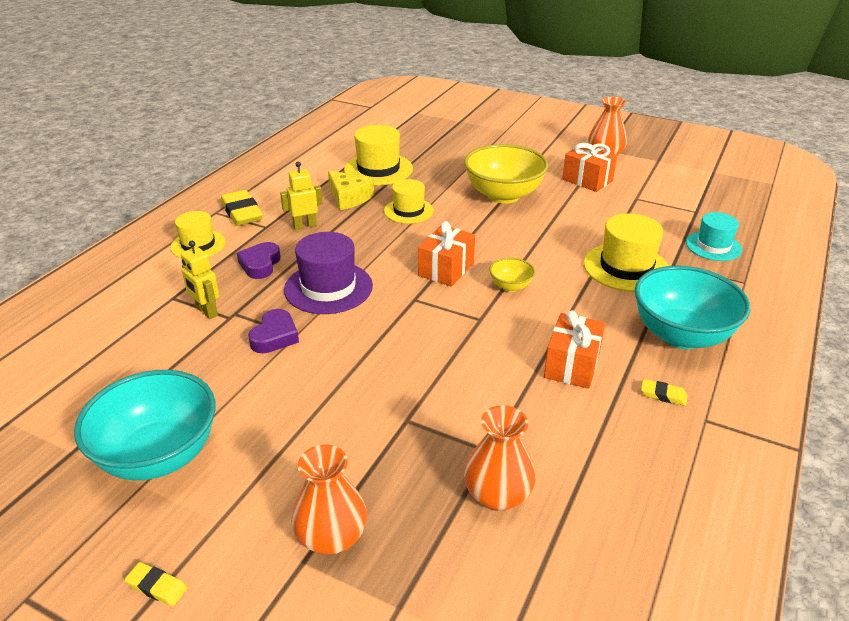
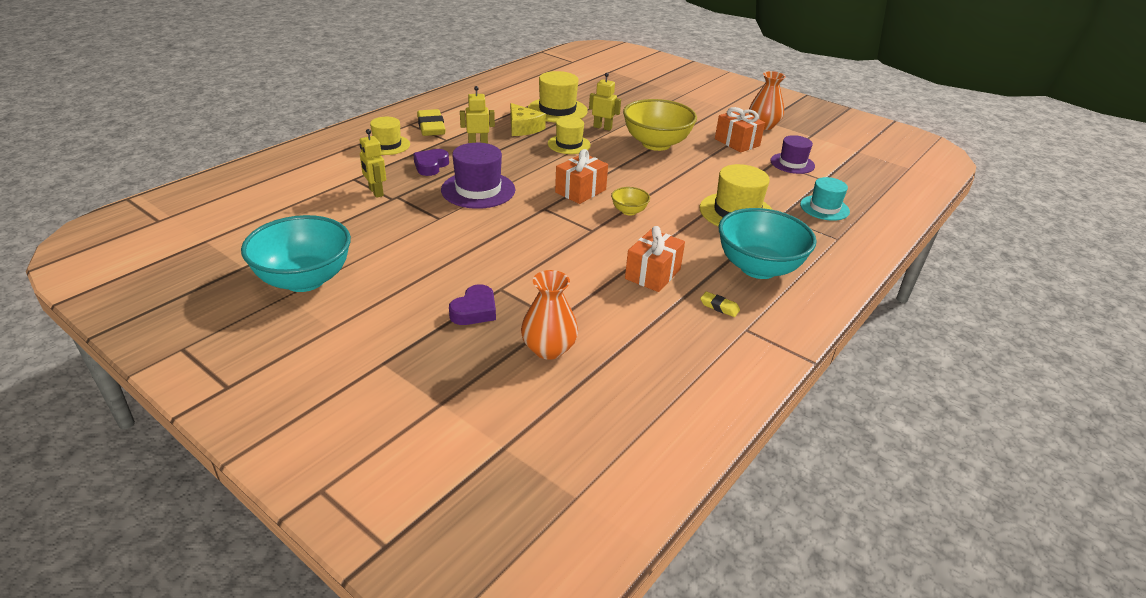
camera: 10 degrees right, 0 degrees up
yellow eraser [125,562,187,606] -> none
purple heart [248,309,299,353] -> purple heart moved to [449,284,496,325]
orange vase [291,444,367,554] -> none
none -> yellow robot [589,73,621,131]
none -> purple hat [770,135,815,174]

